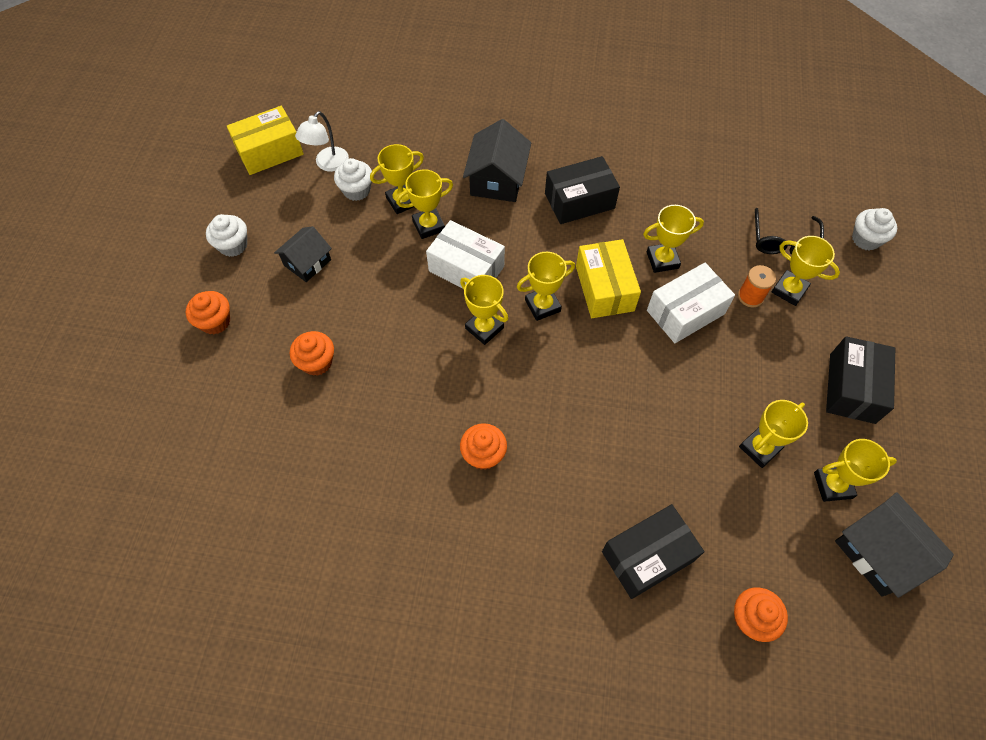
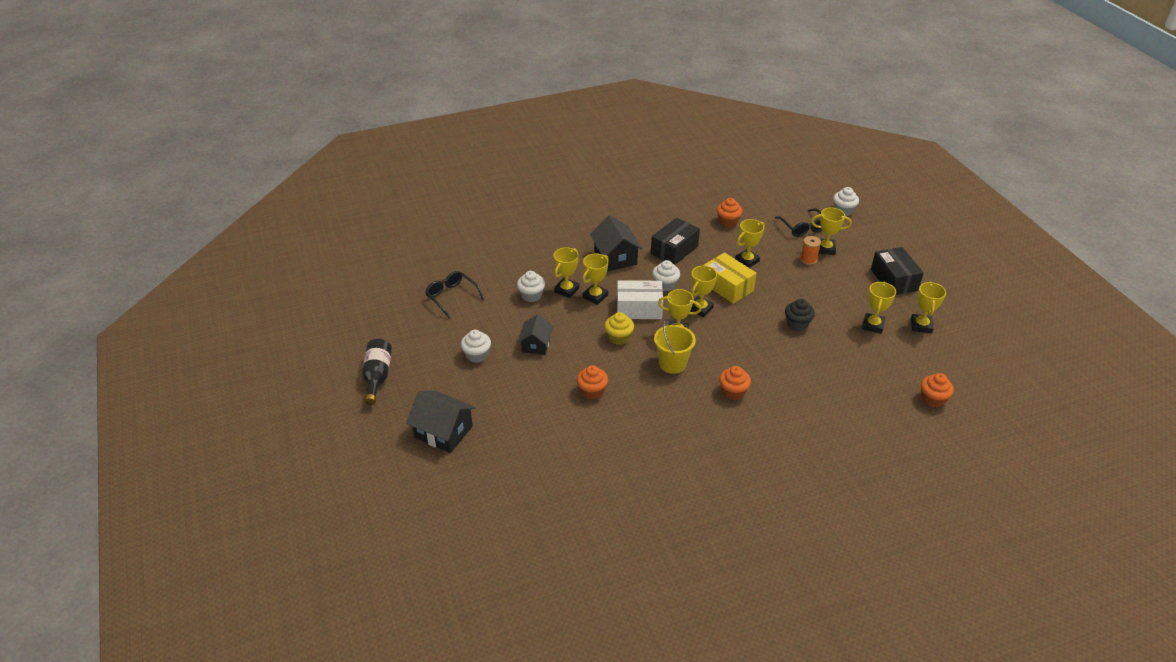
camera: 30 degrees left, 20 degrees down
orange cupcake [186,291,230,334] -> orange cupcake moved to [717,198,743,227]
yellow box [227,106,304,175] -> black glasses [425,271,485,318]
white lamp [295,111,349,172] -> none
black box [602,504,705,599] -> none
white box [647,263,735,343] -> none
yellow trophy [814,439,897,502] -> yellow trophy turned 45 degrees counterclockwise [911,282,946,333]
black house [835,492,954,598] -> black house moved to [406,391,476,453]
none -> black bottle [362,339,392,405]
none -> yellow cupcake [604,312,634,345]
none -> white cupcake [652,260,680,292]
none -> yellow bucket [654,319,696,374]
none -> black cupcake [785,299,815,331]

